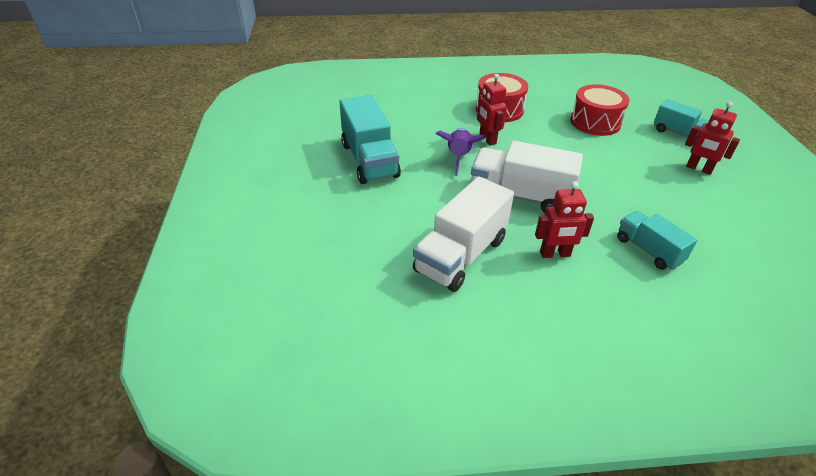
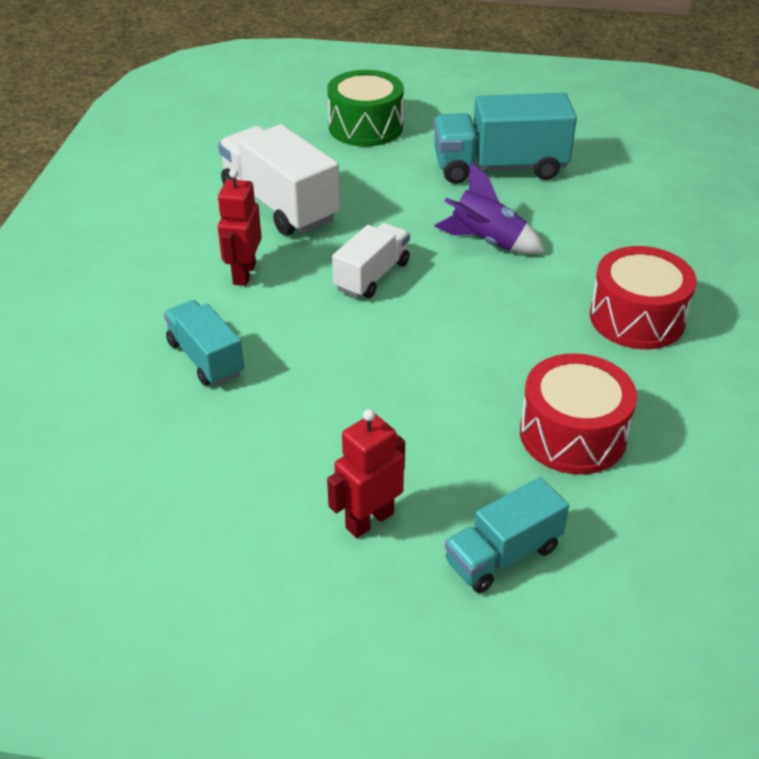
camera: 105 degrees right, 0 degrees up
white truck [471,141,583,213] -> white truck [332,223,410,298], size x0.60
red robot [477,74,507,145] -> none
turquoise truck [617,211,697,270] -> turquoise truck turned 105 degrees counterclockwise [164,300,244,386]
none -> green drum [327,70,404,147]

